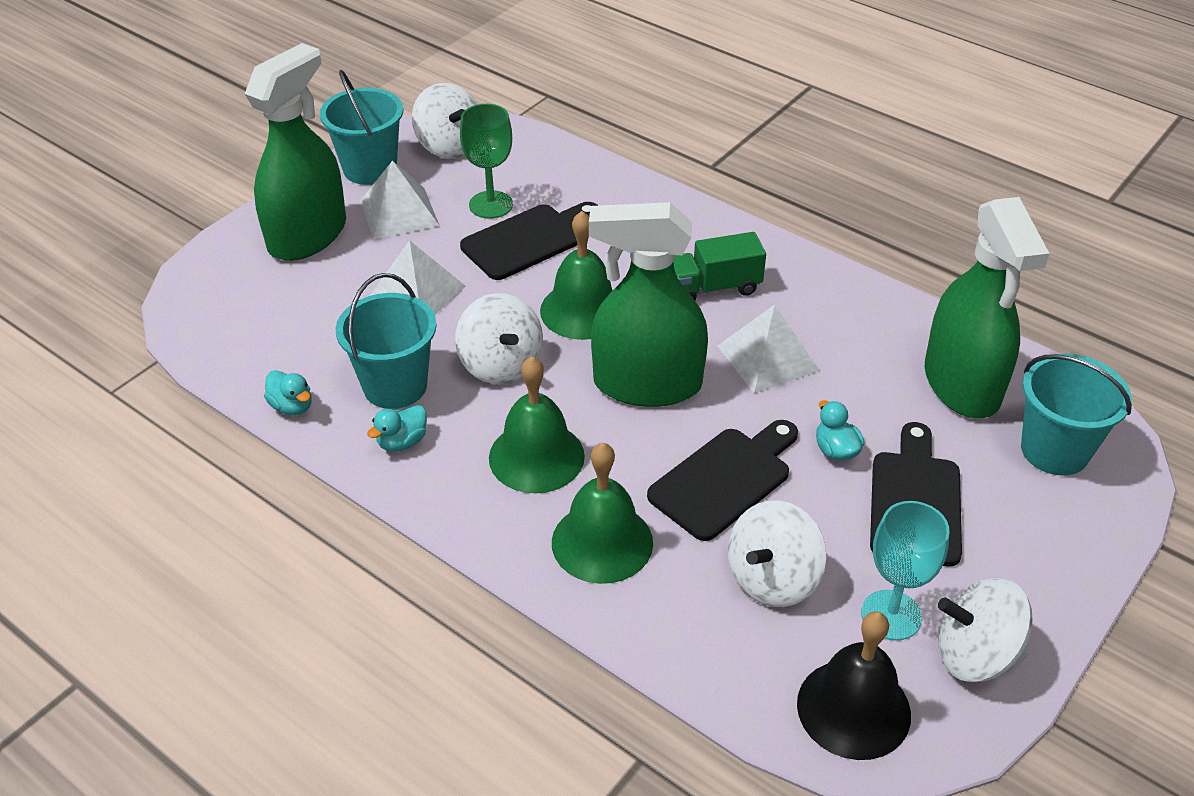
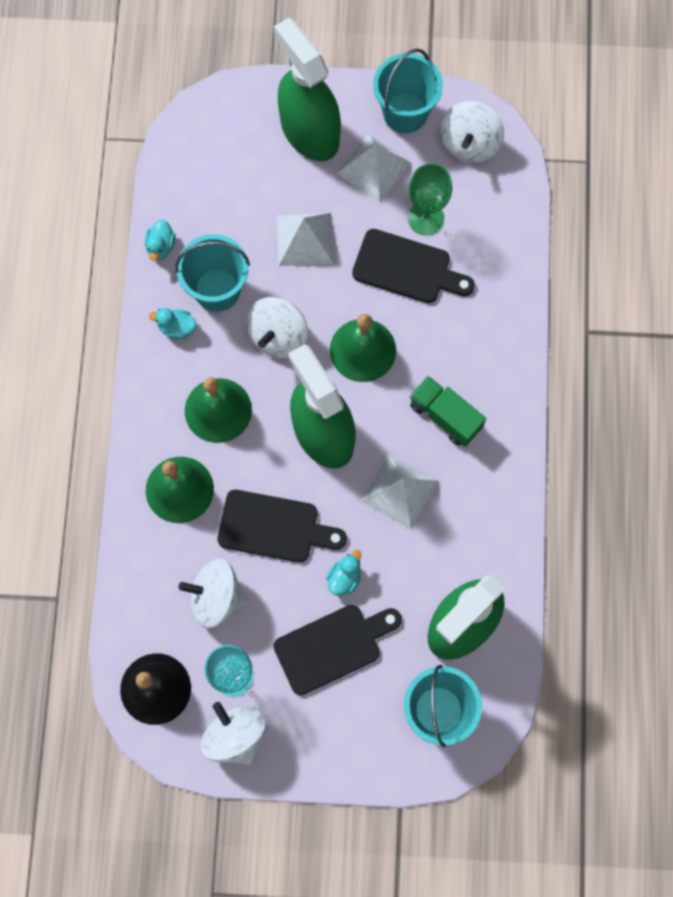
camera: 55 degrees right, 30 degrees up
green spray bottle [245,43,346,261] -> green spray bottle turned 120 degrees counterclockwise [274,18,341,161]

